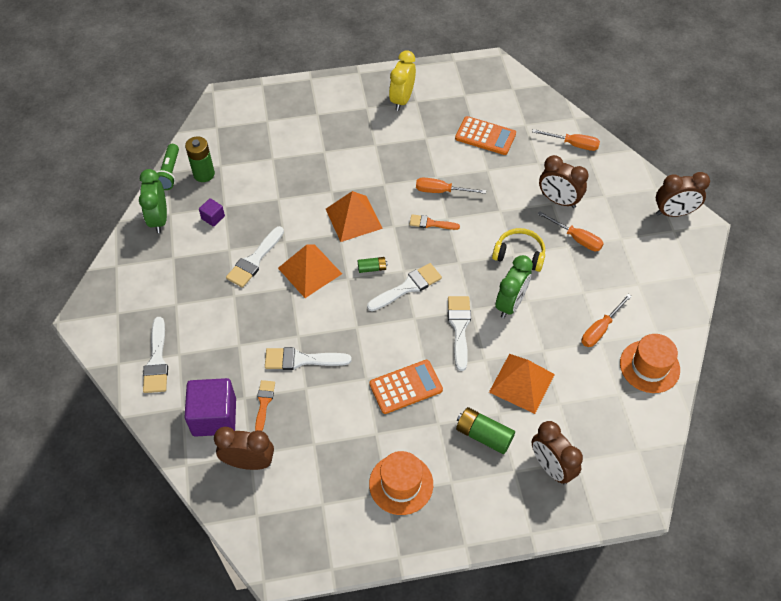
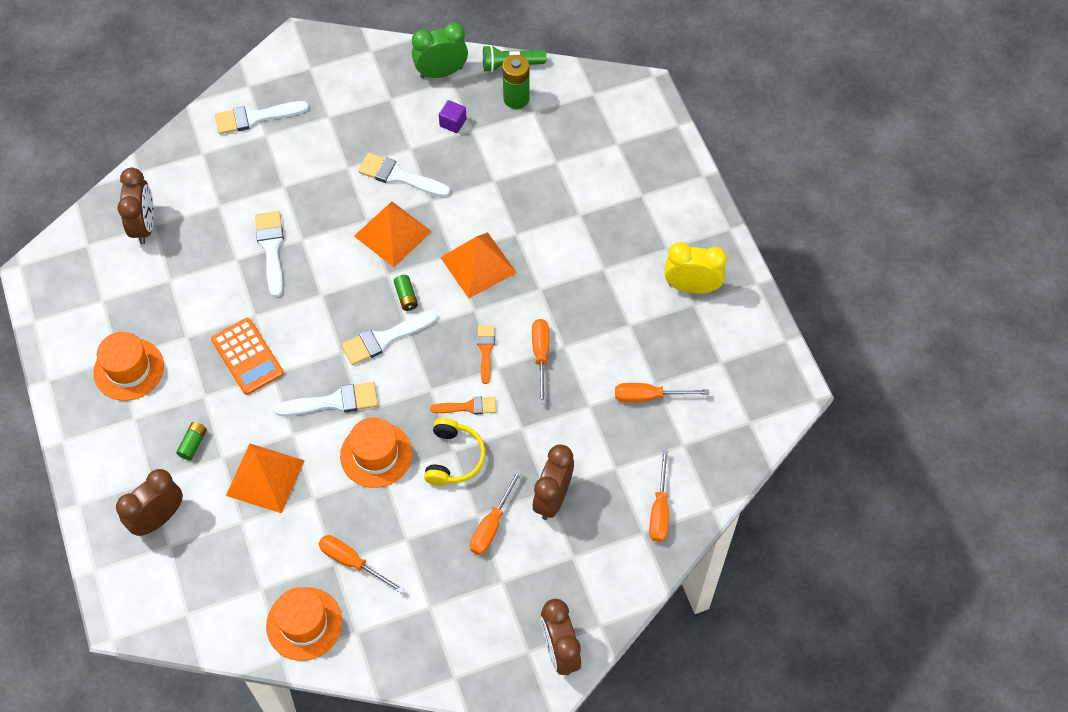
camera: 80 degrees right, 5 degrees up
purple cube [185,378,236,436] -> none
orange brush [255,380,275,431] -> orange brush moved to [430,397,496,415]
white brush [367,263,442,311] -> white brush turned 105 degrees clockwise [341,310,438,365]
orange calculator [455,116,516,155] -> orange screwdriver [615,383,709,402]
green battery [456,407,515,454] -> green battery [176,422,207,460], size x0.58
green clock [496,255,533,318] -> orange hat [340,417,412,488]

